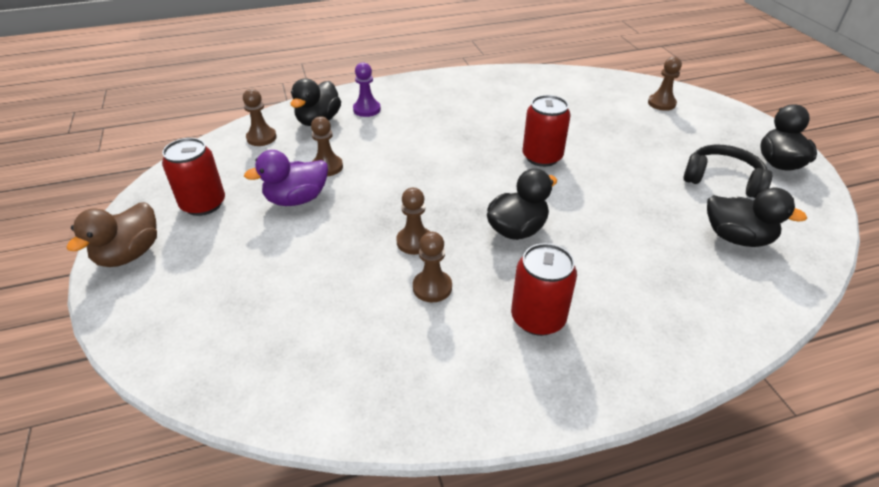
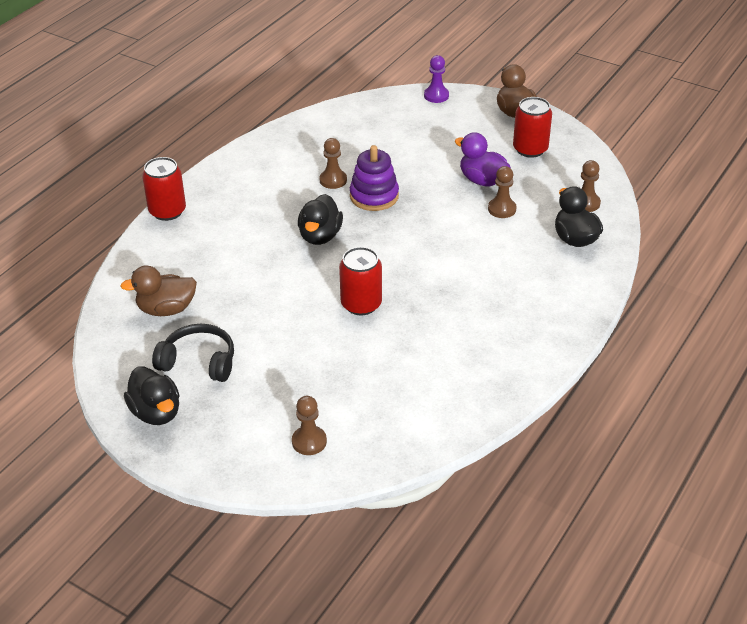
camera: 140 degrees right, 0 degrees up
purple duck [244,150,328,206] -> purple duck turned 75 degrees counterclockwise [455,132,511,186]
purple pawn [353,62,381,117] -> purple pawn moved to [424,55,449,103]
brown pawn [396,188,430,255] -> purple stacking toy [350,145,399,211]
red can [511,243,577,336] -> red can moved to [142,157,186,221]
black headphones [683,145,772,198] -> black headphones turned 150 degrees counterclockwise [152,324,234,382]
black duck [707,188,807,247] -> brown duck [120,265,197,316]

